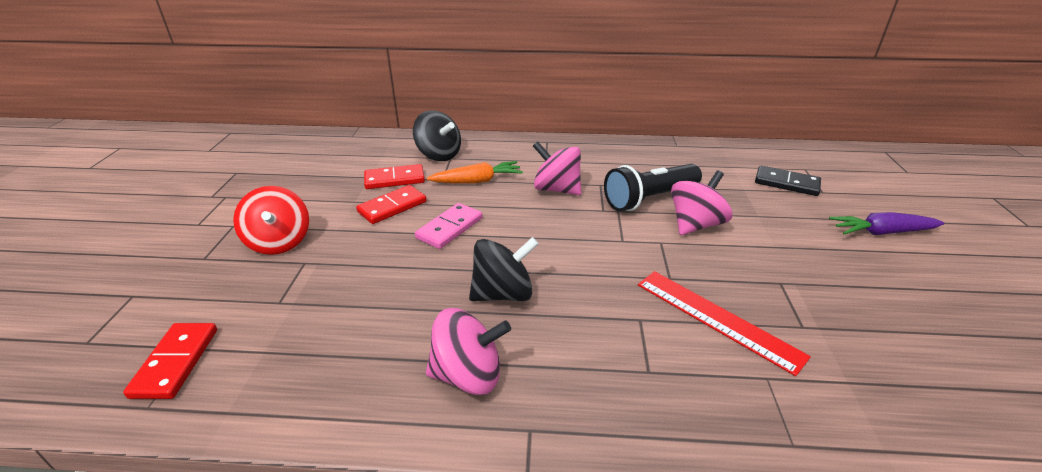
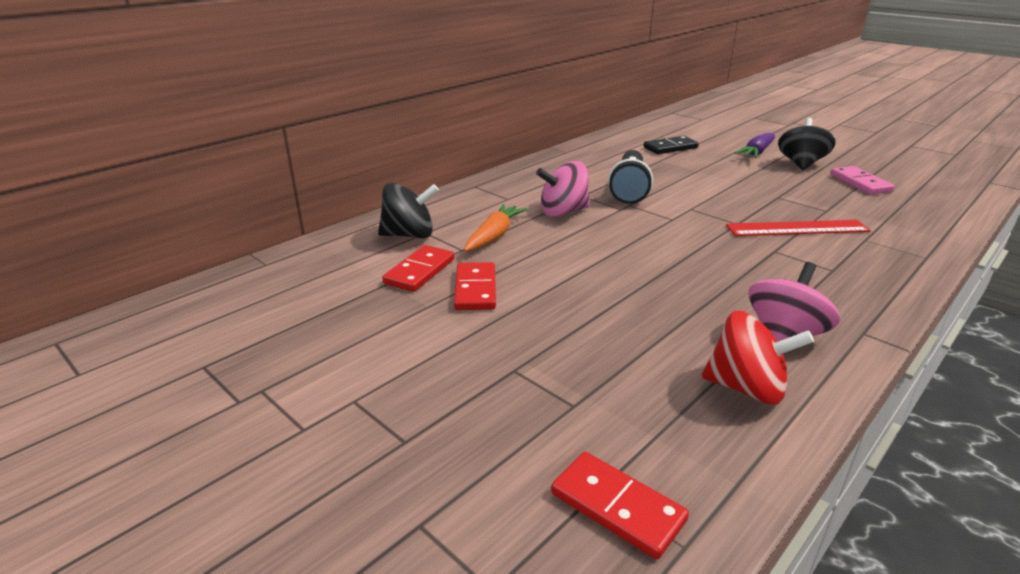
camera: 50 degrees left, 5 degrees down
red spinning top [233,186,309,255] -> red spinning top moved to [702,311,814,405]
pink domino [415,203,482,249] -> pink domino moved to [830,166,895,194]
black spinning top [469,237,539,301] -> black spinning top moved to [778,118,836,170]
pink spinning top [671,170,732,235] -> none

